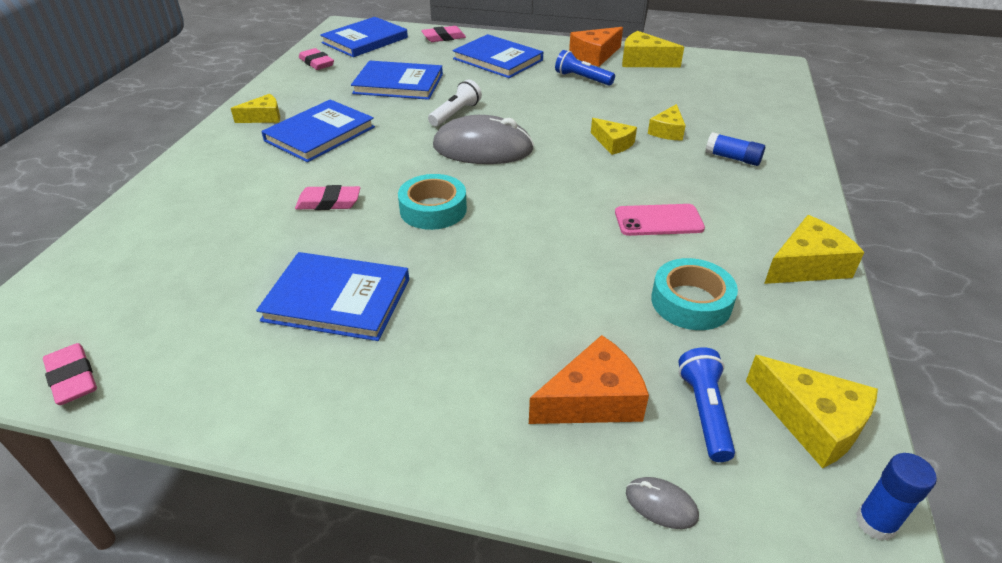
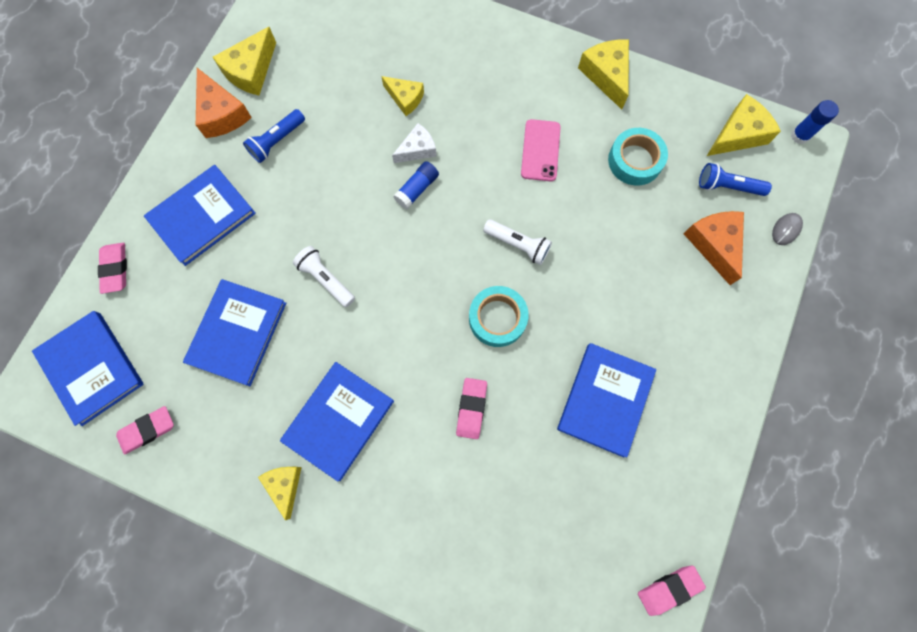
camera: 80 degrees left, 35 degrees up
blue book [261,99,375,162] -> blue book turned 75 degrees clockwise [280,362,394,482]
grey mouse [433,115,534,164] -> none
yellow cheese [591,118,637,155] -> white cheese [392,123,437,163]
blue glue stick [705,132,765,166] -> blue glue stick moved to [393,161,439,209]
none -> white flashlight [483,219,552,265]

